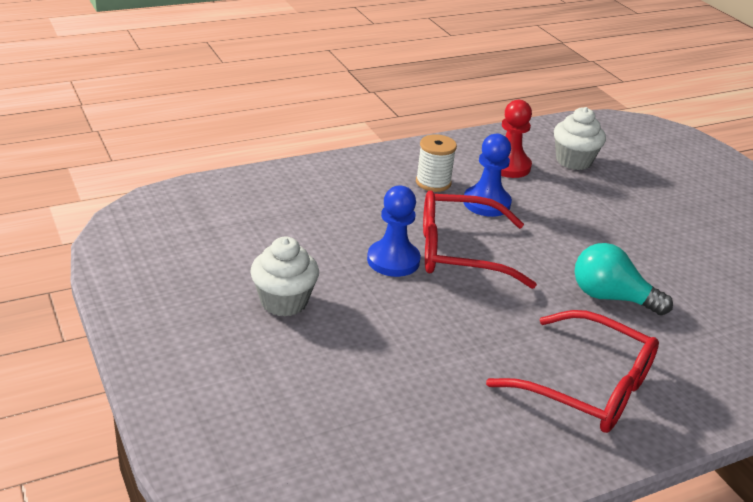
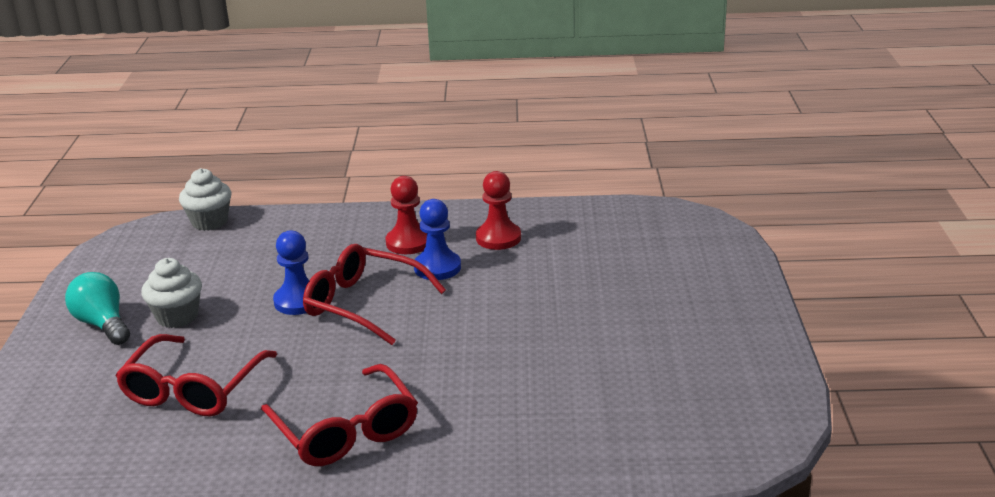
camera: 30 degrees right, 5 degrees down
white spool [416,134,457,192] -> red pawn [386,176,427,254]
white cupcake [554,107,606,170] -> white cupcake moved to [179,168,232,231]
turquoise light bulb [575,243,673,316] -> turquoise light bulb moved to [65,272,130,345]
none -> red glasses [115,334,277,416]

